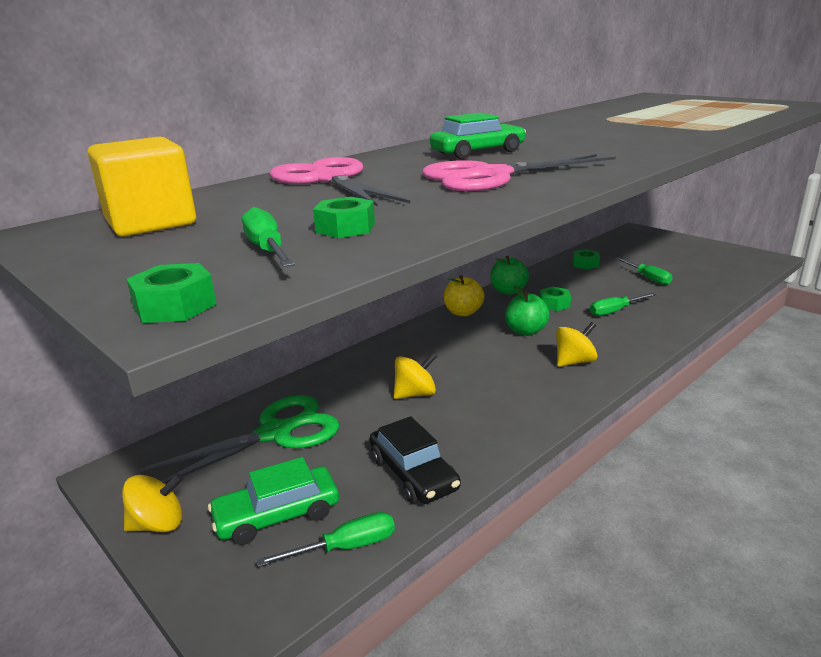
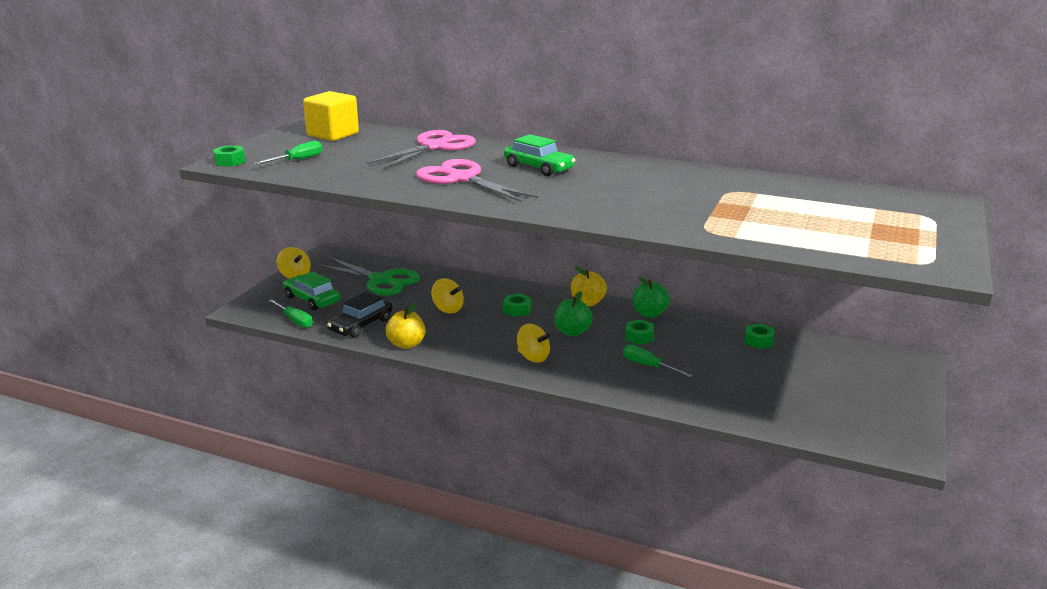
camera: 65 degrees right, 0 degrees up
green nut [313,197,375,238] -> green nut moved to [503,294,532,317]
green screwdriver [616,258,672,285] -> none
none -> yellow apple [386,303,425,349]

